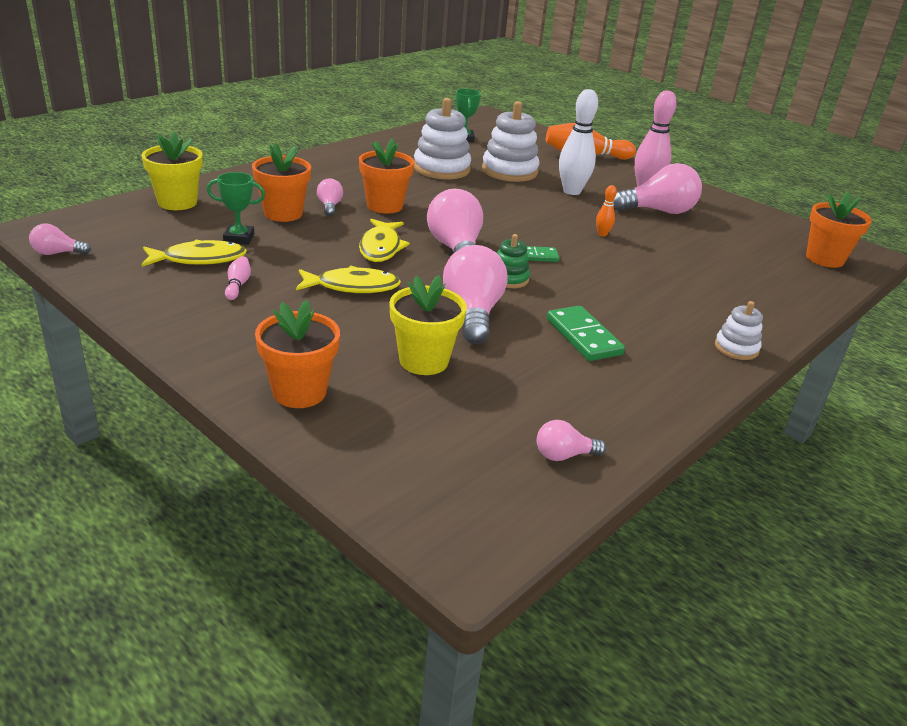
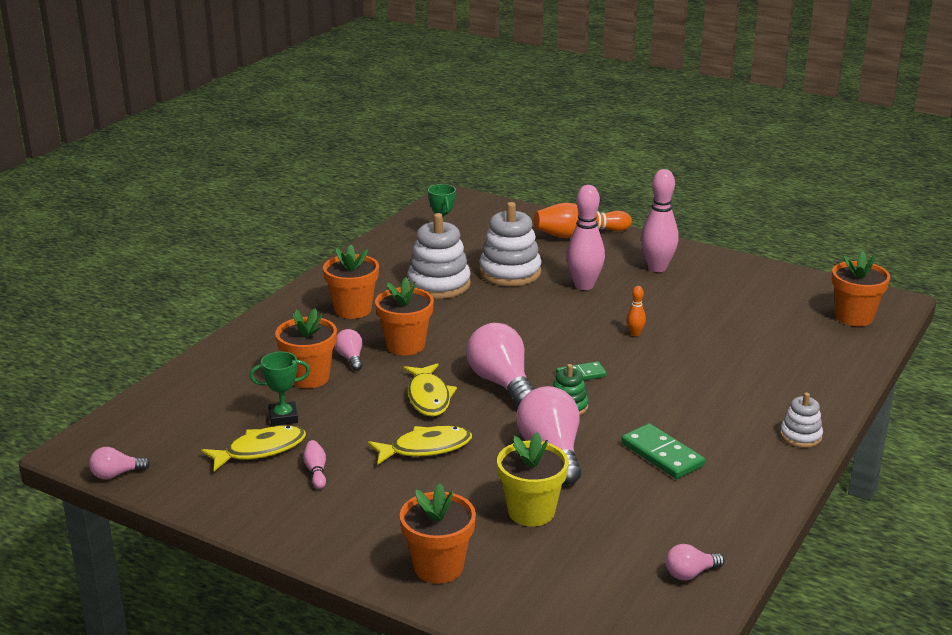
camera: 10 degrees left, 5 degrees down
yellow flower pot [142,132,203,210] -> none
white bowling pin [559,89,598,195] -> pink bowling pin [566,185,605,290]
pink light bulb [613,163,702,214] -> none
none -> orange flower pot [323,244,379,319]

